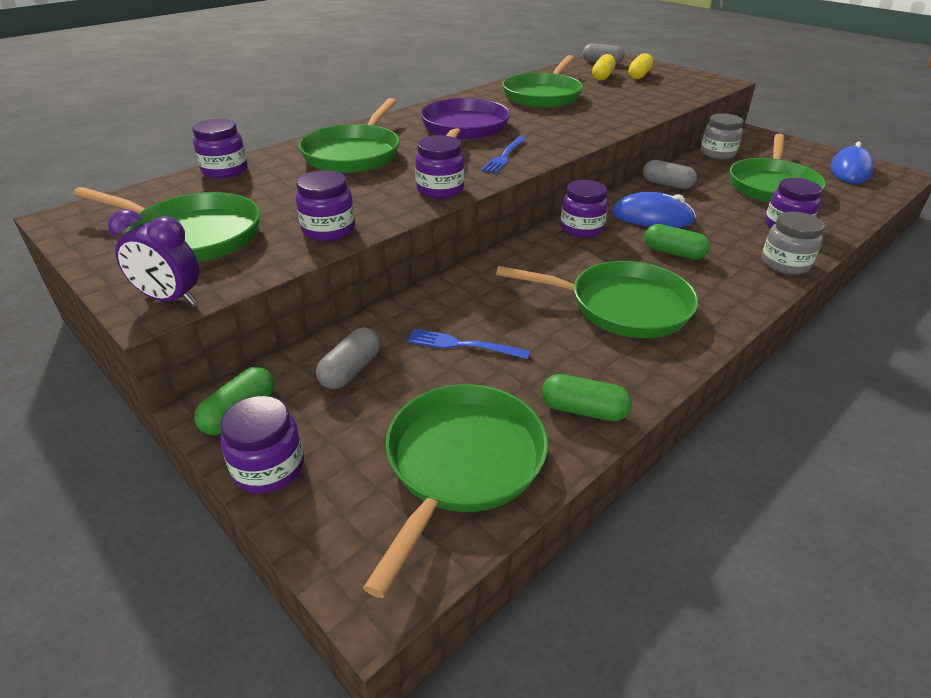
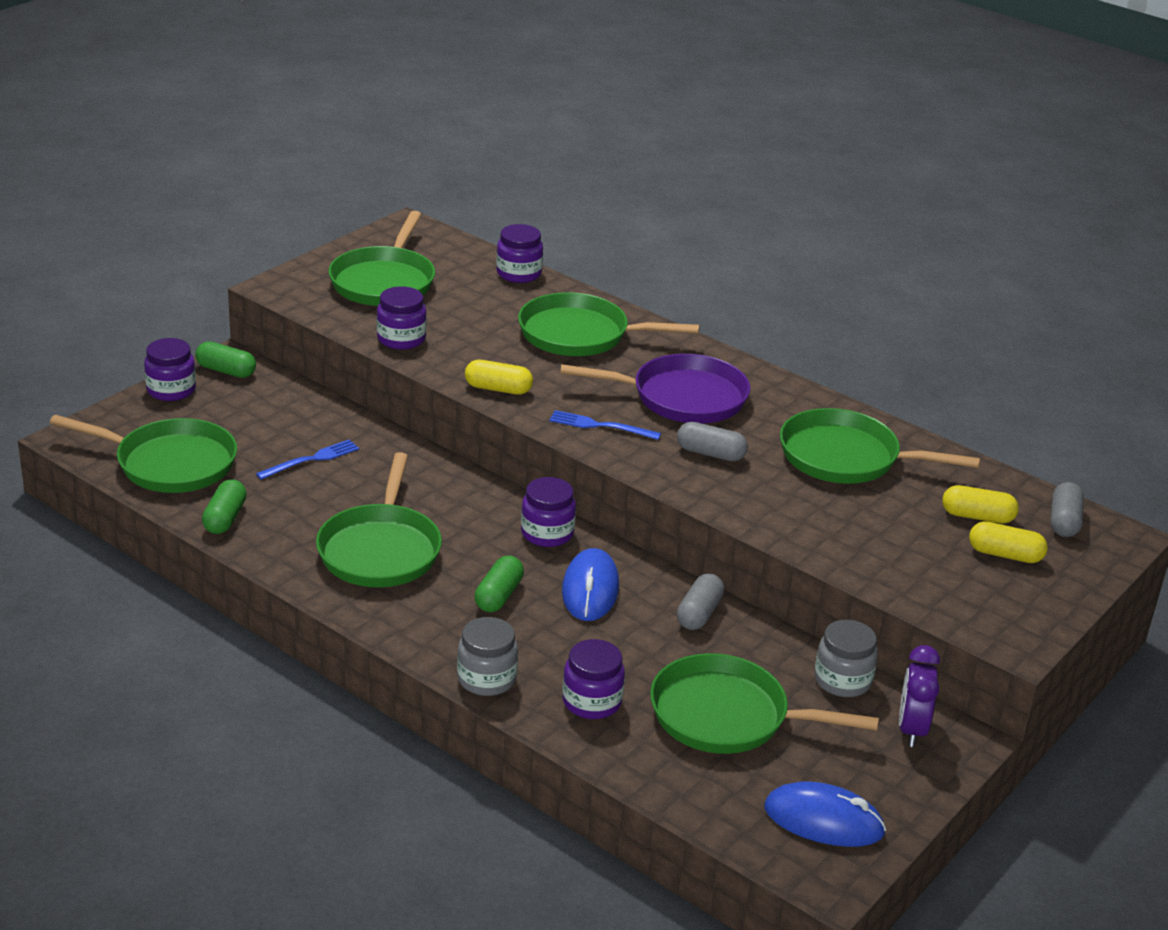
camera: 80 degrees right, 5 degrees down
purple clock [108,210,199,305] -> purple clock moved to [899,645,940,747]
grey capsule [316,327,380,389] -> grey capsule moved to [677,422,748,461]
blue fork [407,329,530,359] -> blue fork turned 45 degrees clockwise [256,439,359,480]
purple jar [415,135,465,199] -> yellow capsule [465,360,533,395]

